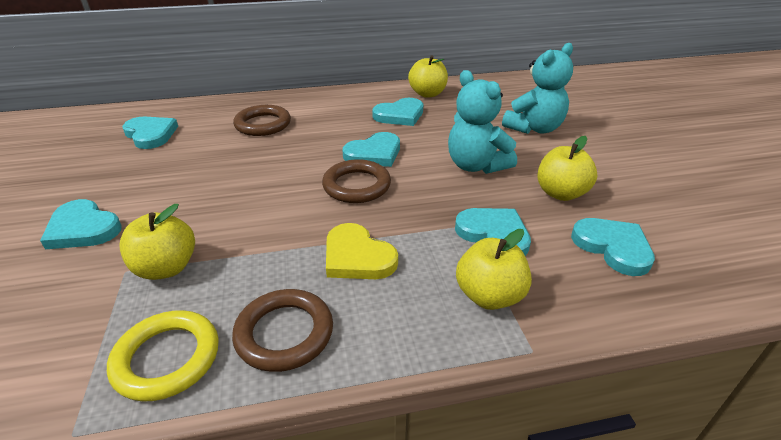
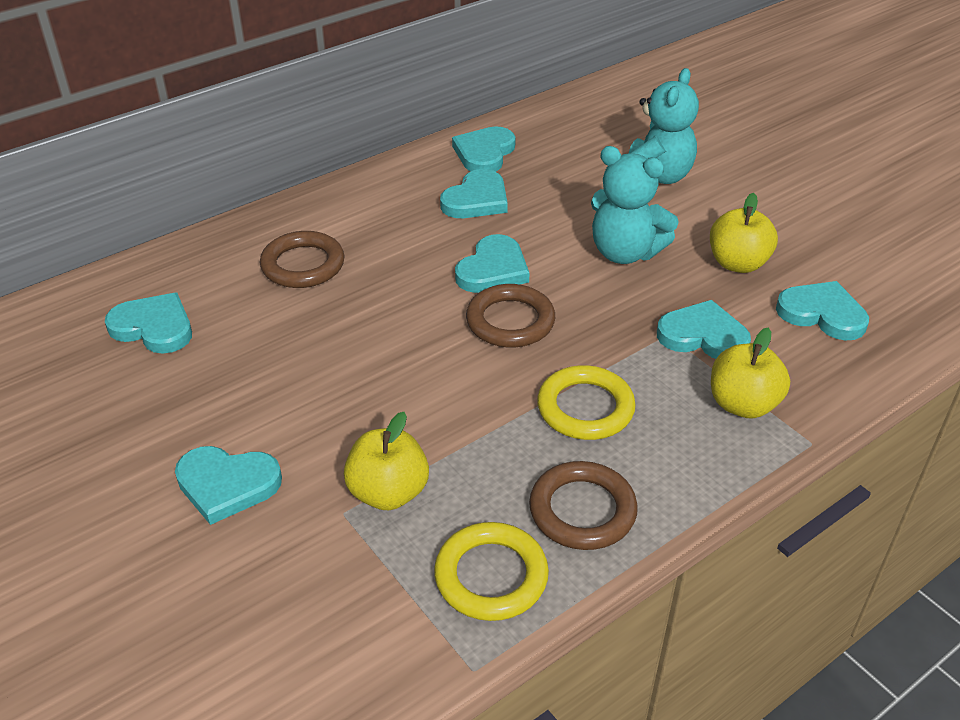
camera: 25 degrees left, 5 degrees up
yellow heart [326,223,398,279] -> yellow ring [537,365,636,440]
yellow apple [408,55,448,98] -> turquoise heart [452,126,516,172]

